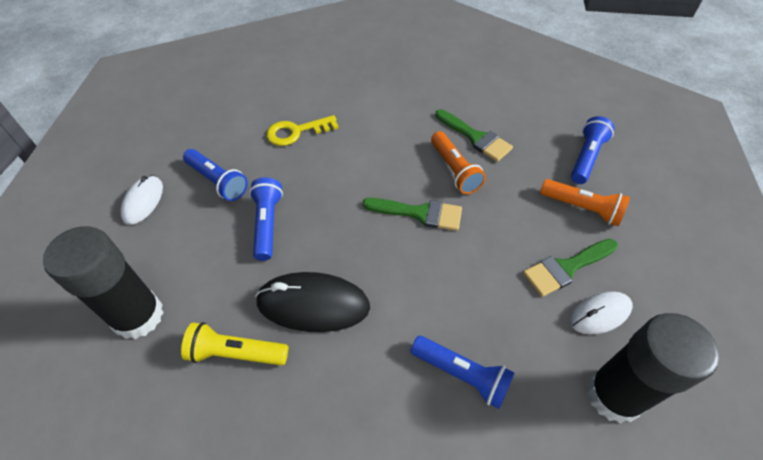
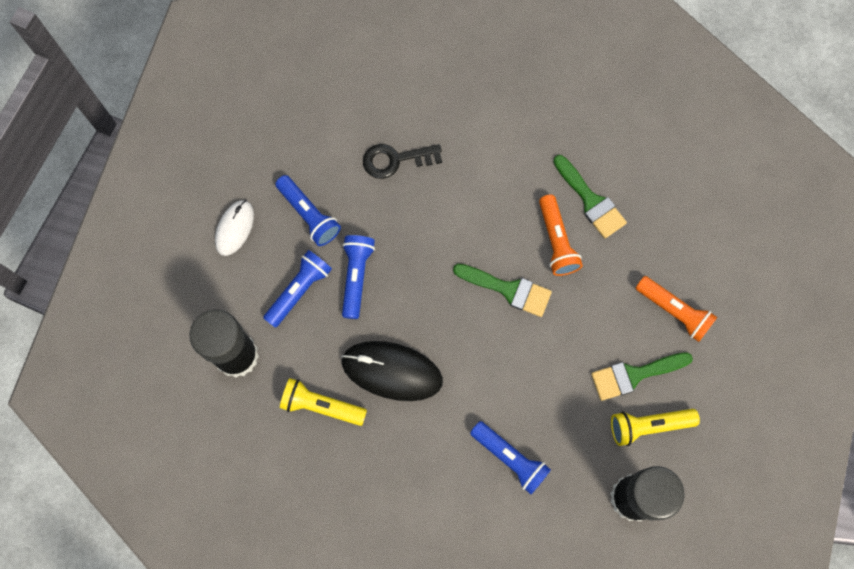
camera: 10 degrees right, 20 degrees up
yellow key [266,115,339,146] -> black key [363,144,442,179]
white mouse [570,292,633,334] -> yellow flashlight [611,409,700,446]
blue flashlight [571,116,614,184] -> blue flashlight moved to [263,250,332,328]

